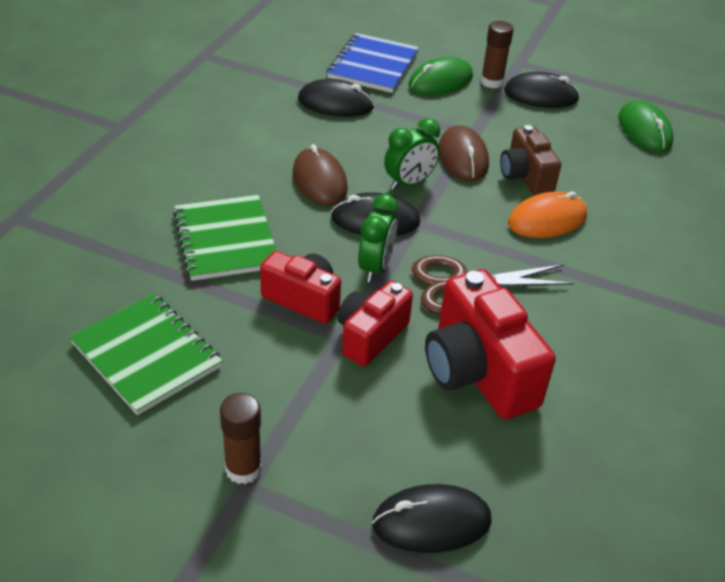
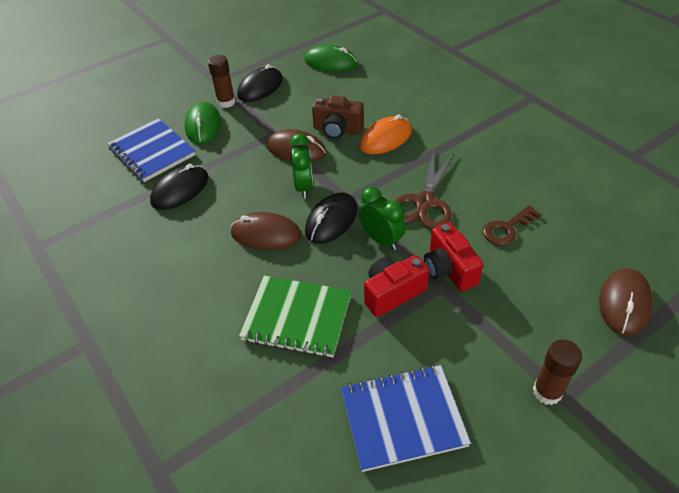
camera: 55 degrees left, 5 degrees up
green notebook [70,294,223,415] -> blue notebook [341,365,471,472]
black mouse [372,484,491,553] -> brown mouse [599,268,653,336]
red camera [425,269,556,419] -> brown key [483,205,541,245]
orange mouse [508,191,587,238] -> orange mouse turned 45 degrees clockwise [359,115,412,154]

